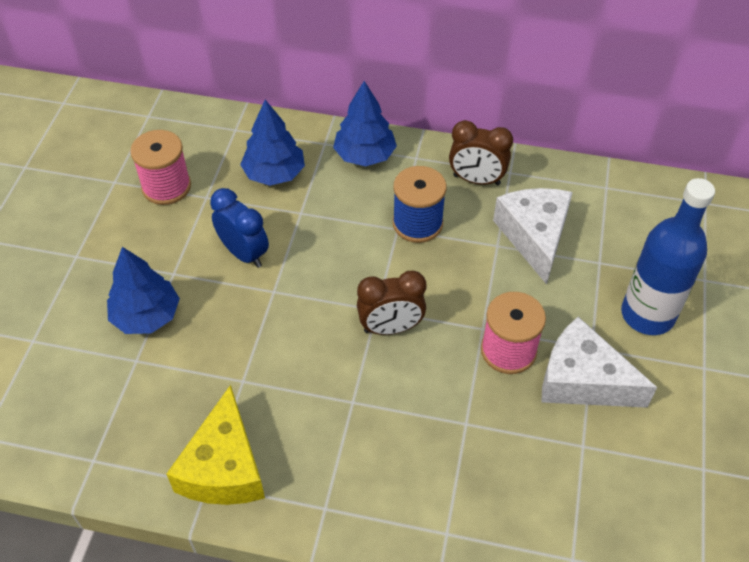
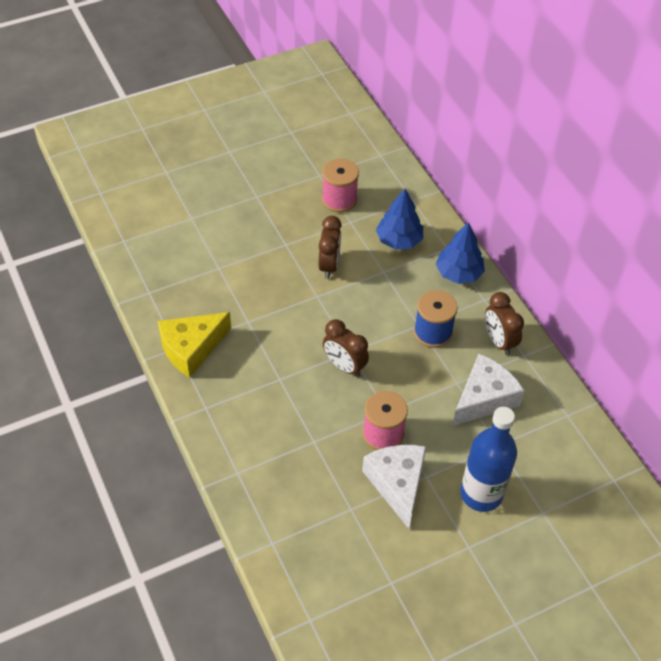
camera: 50 degrees right, 0 degrees up
blue tree [107,247,180,334] -> none
blue clock [210,188,269,268] -> brown clock [319,216,342,279]

